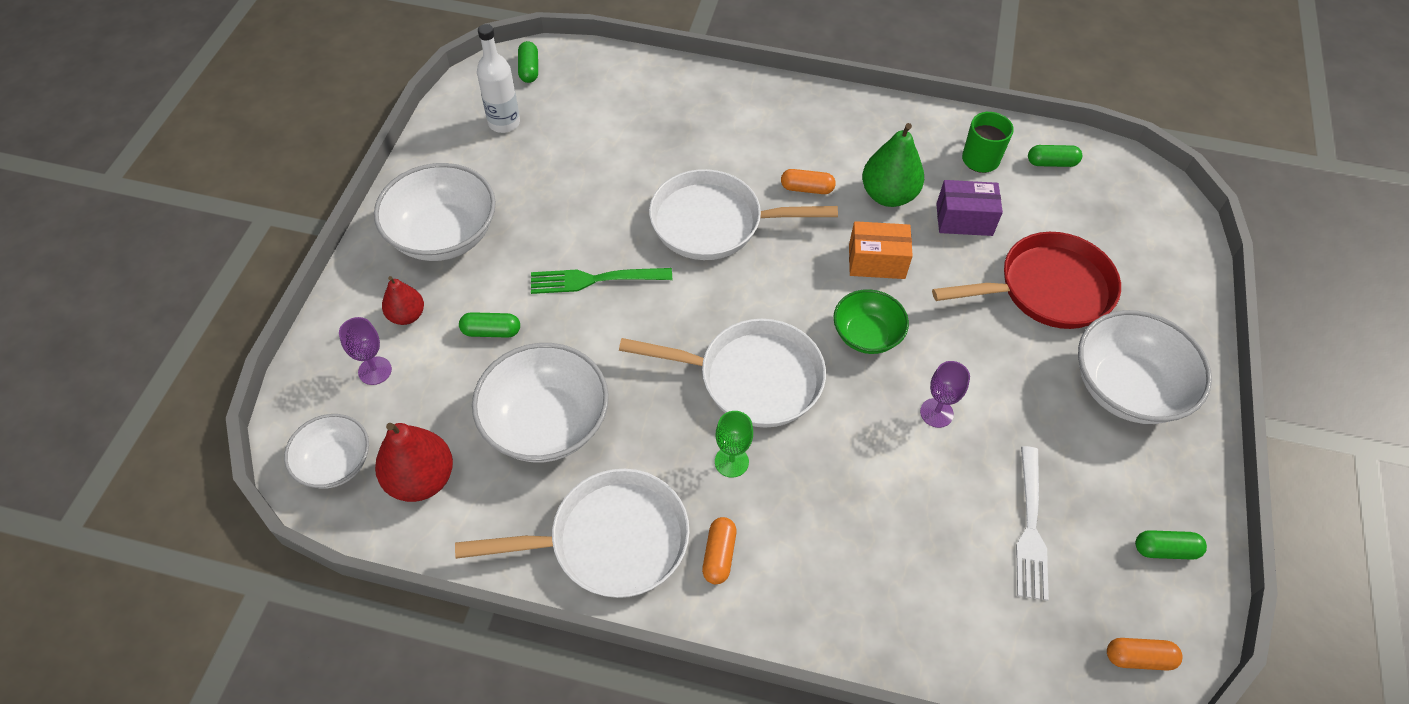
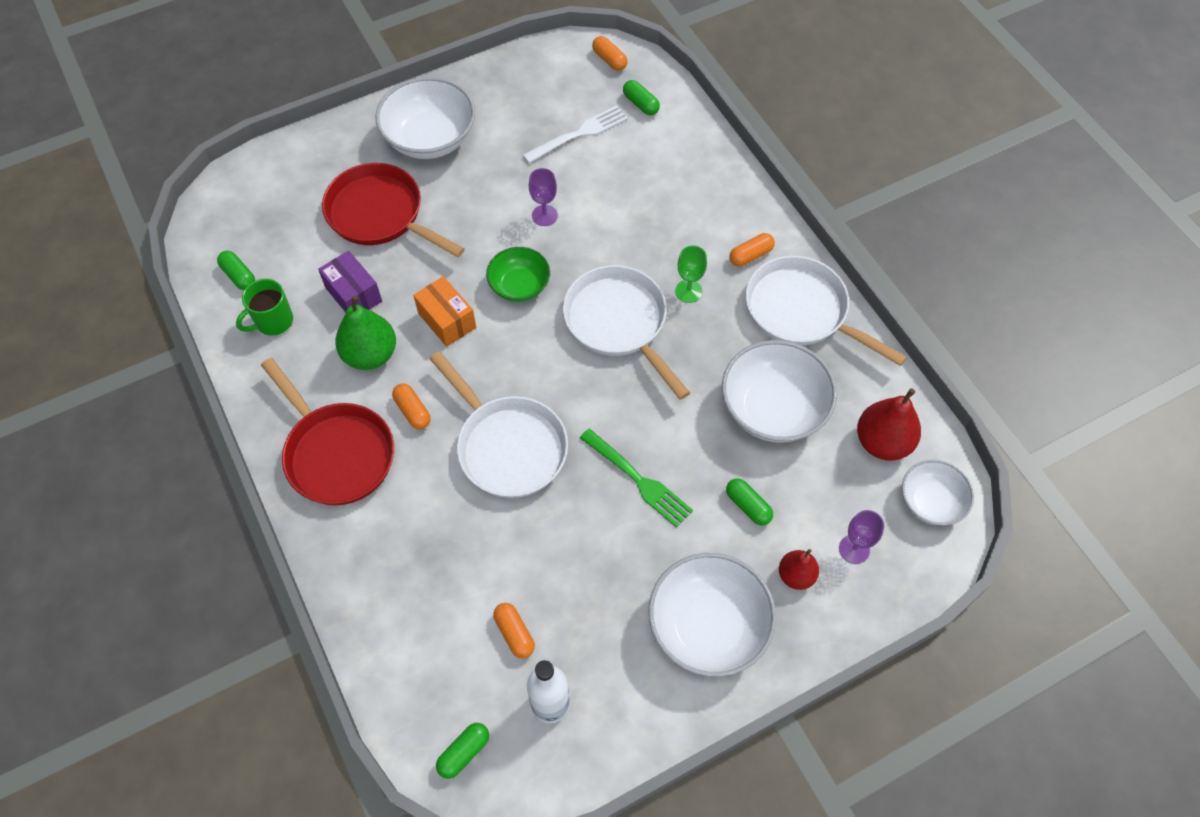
camera: 130 degrees left, 5 degrees up
green capsule [1135,530,1207,560] -> green capsule moved to [623,80,660,115]
none -> red pan [261,358,394,505]
none -> orange capsule [493,603,535,659]

